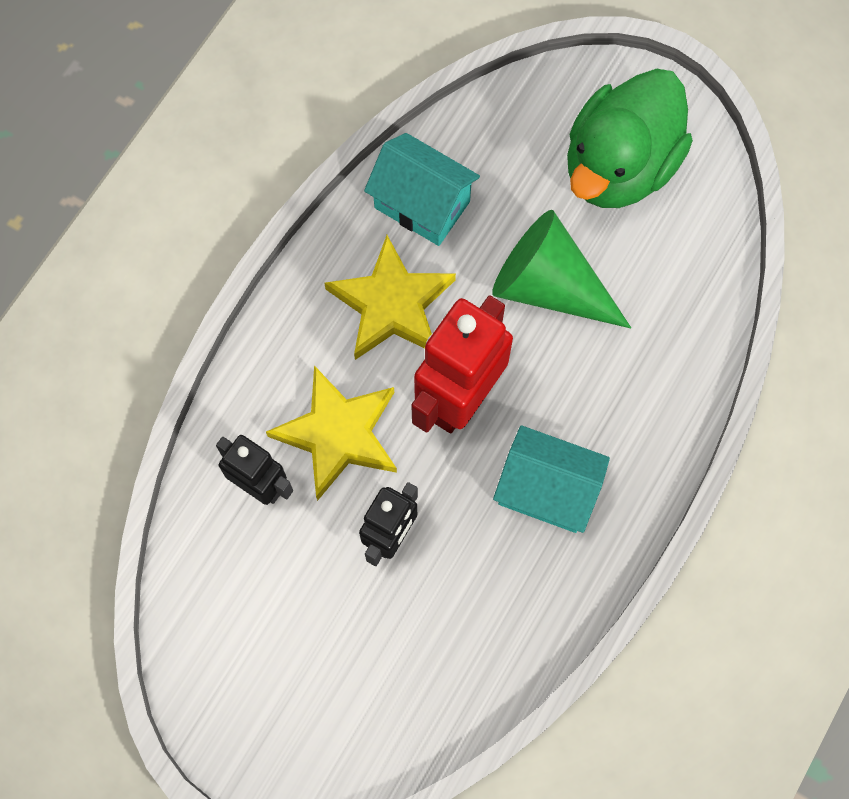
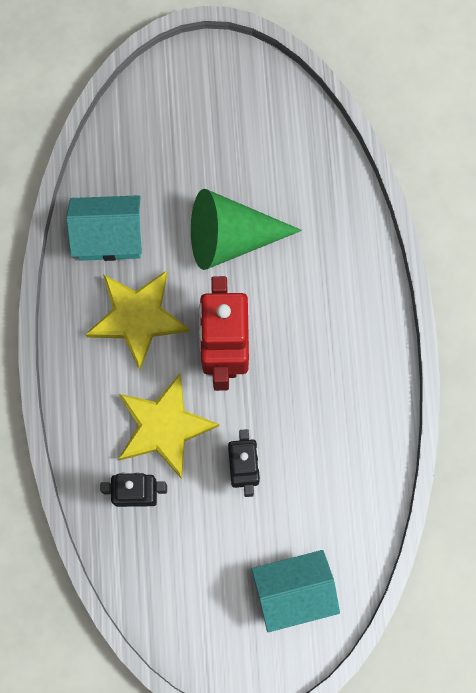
camera: 35 degrees left, 5 degrees up
turquoise house [493,425,610,533] -> turquoise house moved to [251,550,340,632]
green duck [567,69,693,208] -> none

